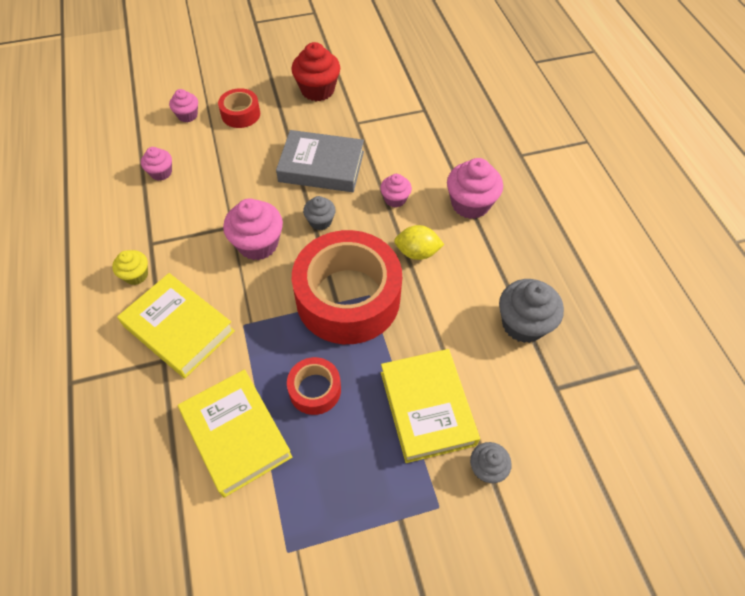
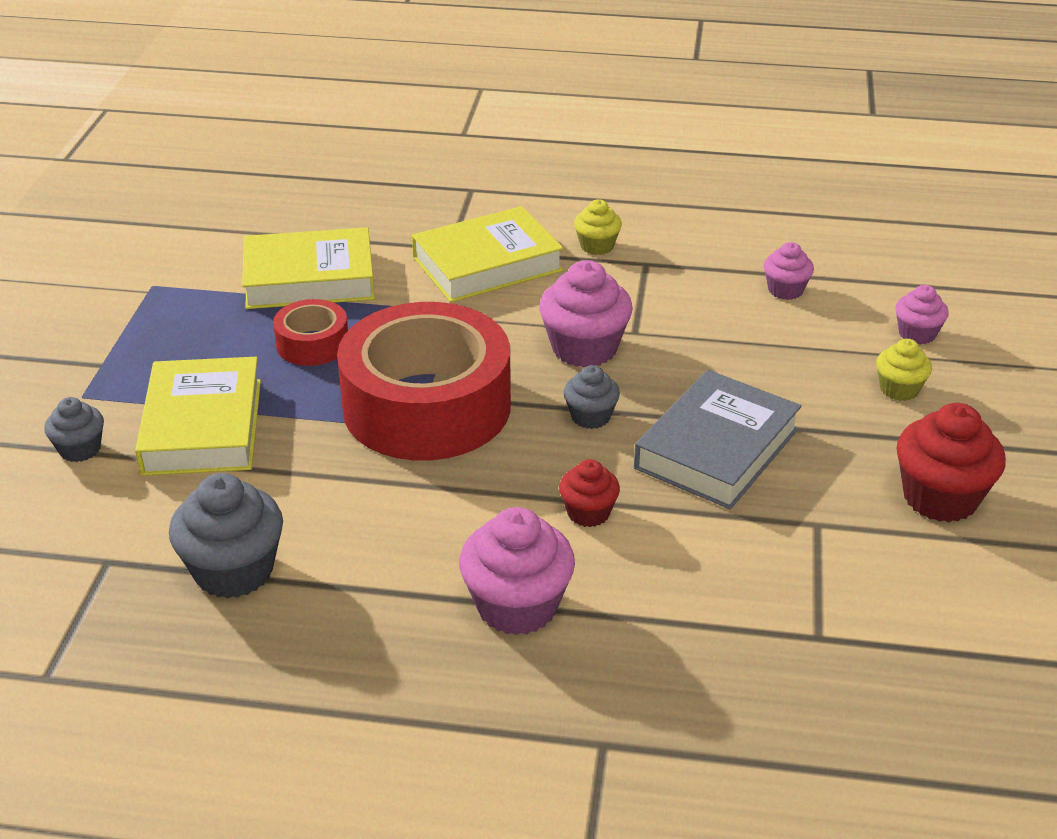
camera: 115 degrees right, 20 degrees down
red tape [218,88,260,128] -> yellow cupcake [876,339,932,401]
pink cupcake [380,174,412,208] -> red cupcake [559,459,620,527]
yellow book [381,349,480,463] -> yellow book turned 75 degrees clockwise [135,357,261,476]
yellow lemon [394,225,444,260] -> none

